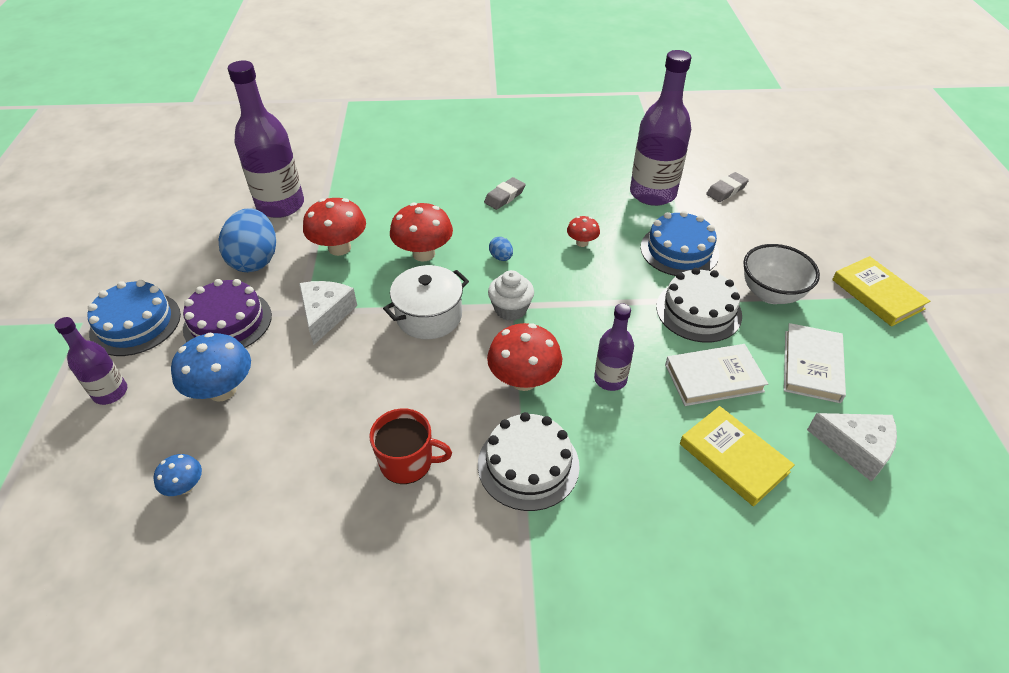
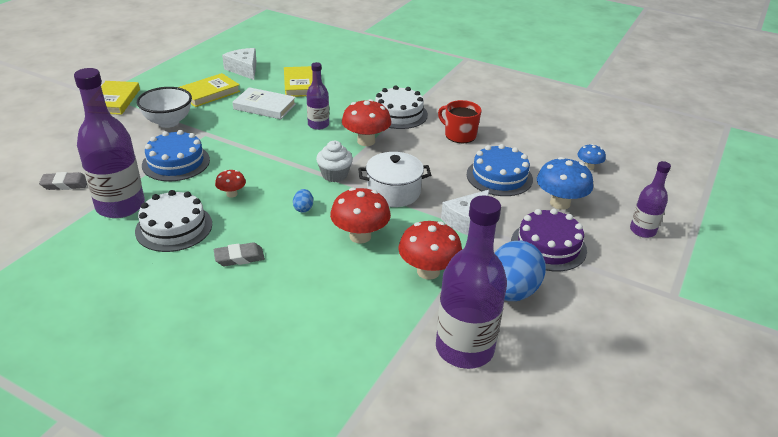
camera: 150 degrees left, 10 degrees down
blue cake [88,280,181,356] -> blue cake moved to [467,144,533,196]
white cake [656,268,742,342] -> white cake moved to [135,190,212,252]
white book [784,323,846,403] -> yellow book [179,73,240,107]

